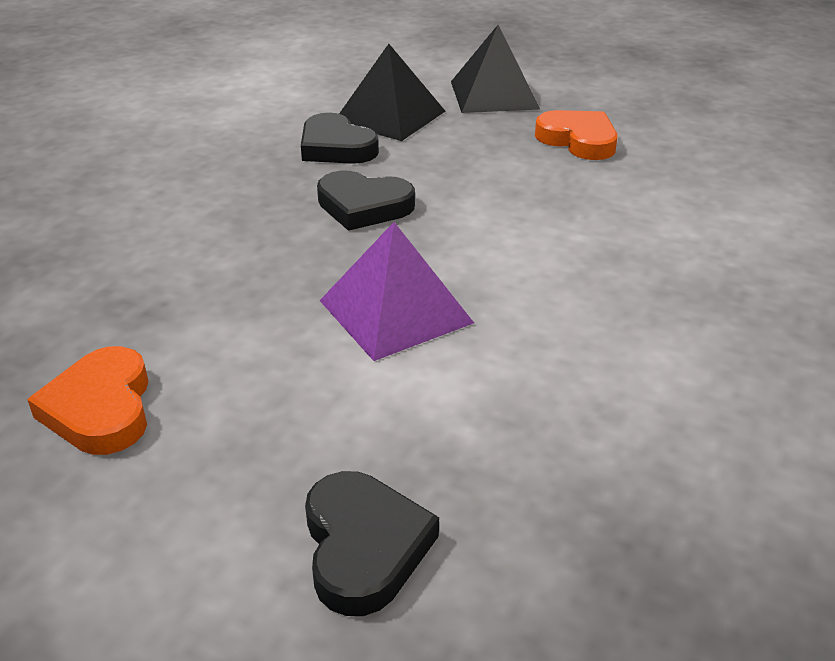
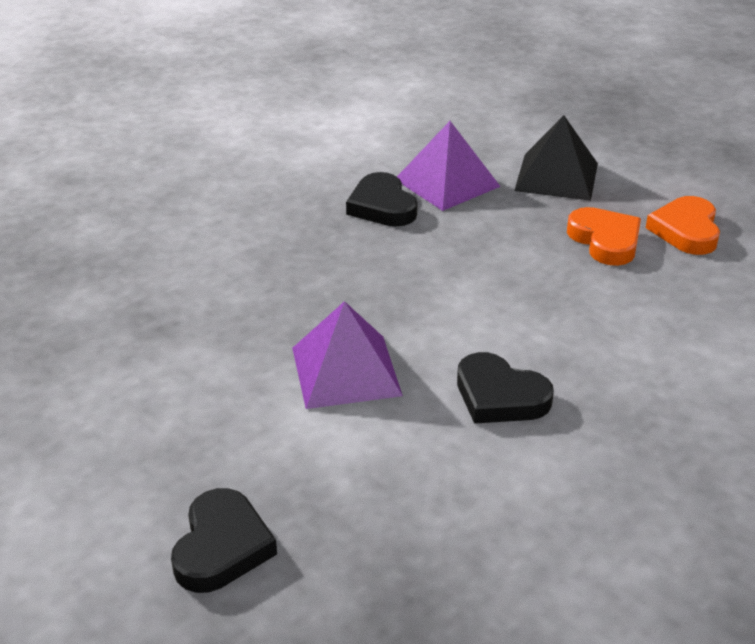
camera: 20 degrees right, 0 degrees up
orange heart [27,346,149,455] -> orange heart moved to [646,196,720,255]
black heart [317,170,415,231] -> black heart moved to [457,352,554,424]
black pyramid [339,44,446,141] -> purple pyramid [397,121,501,211]

